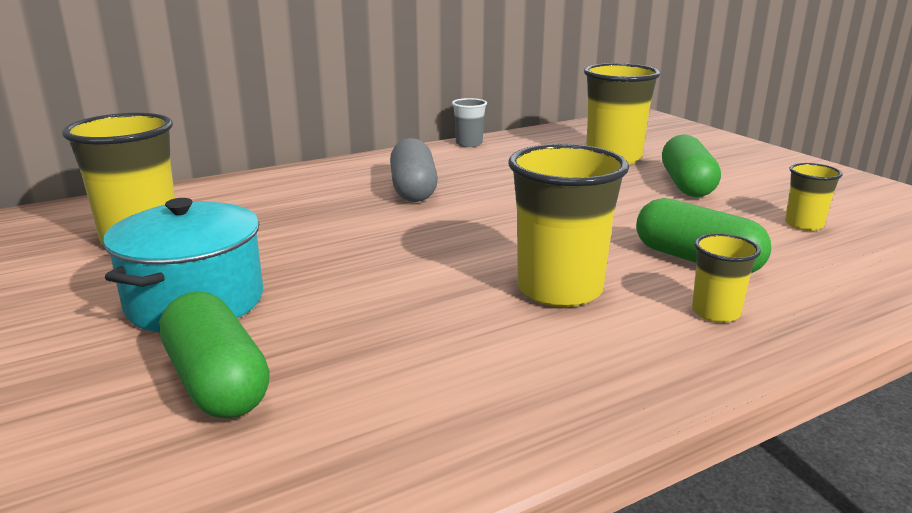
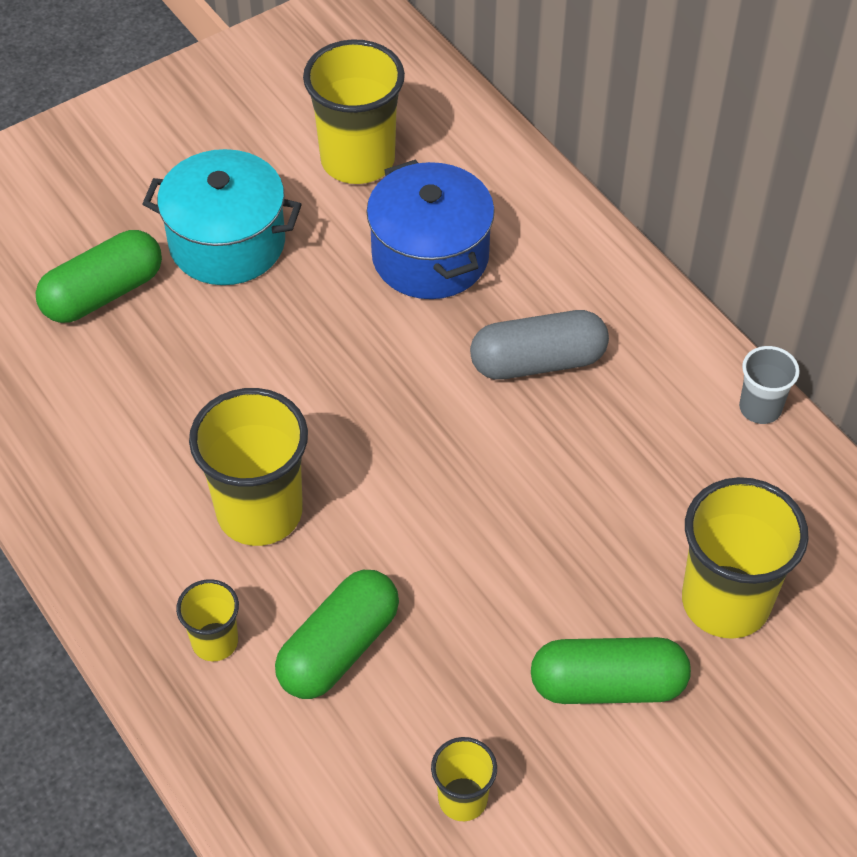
camera: 85 degrees right, 30 degrees up
none -> blue pot [366,160,495,299]

